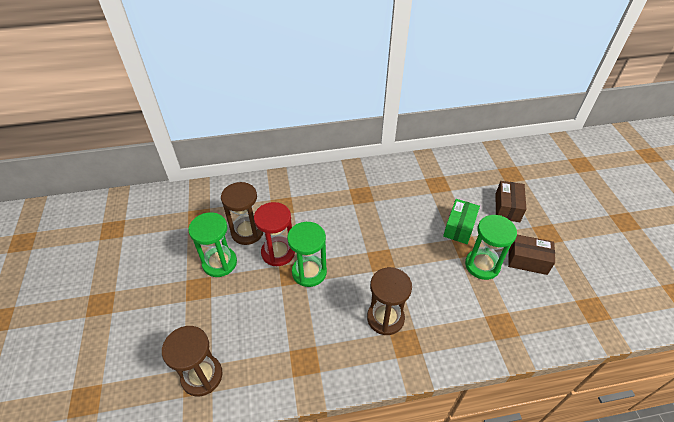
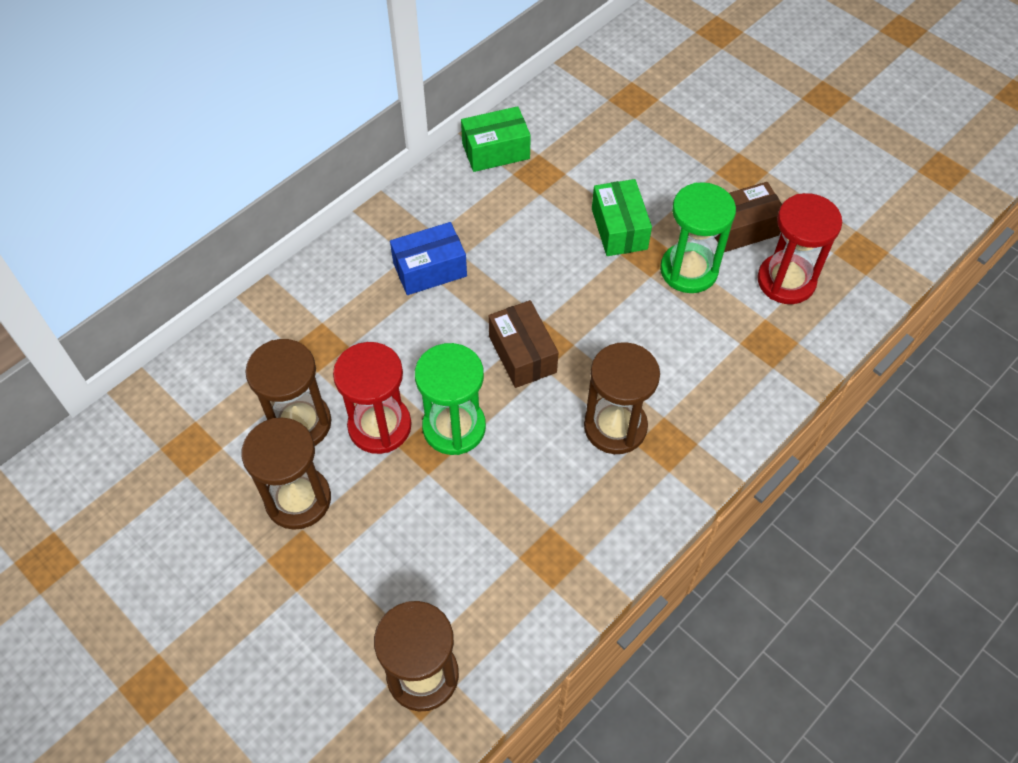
camera: 35 degrees left, 10 degrees up
green hourglass [188,212,237,277] -> brown hourglass [241,418,331,530]
brown box [495,181,526,222] -> brown box moved to [488,300,559,388]
none -> blue box [390,222,467,295]
none -> green box [461,106,531,172]
none -> red hourglass [757,193,842,304]

